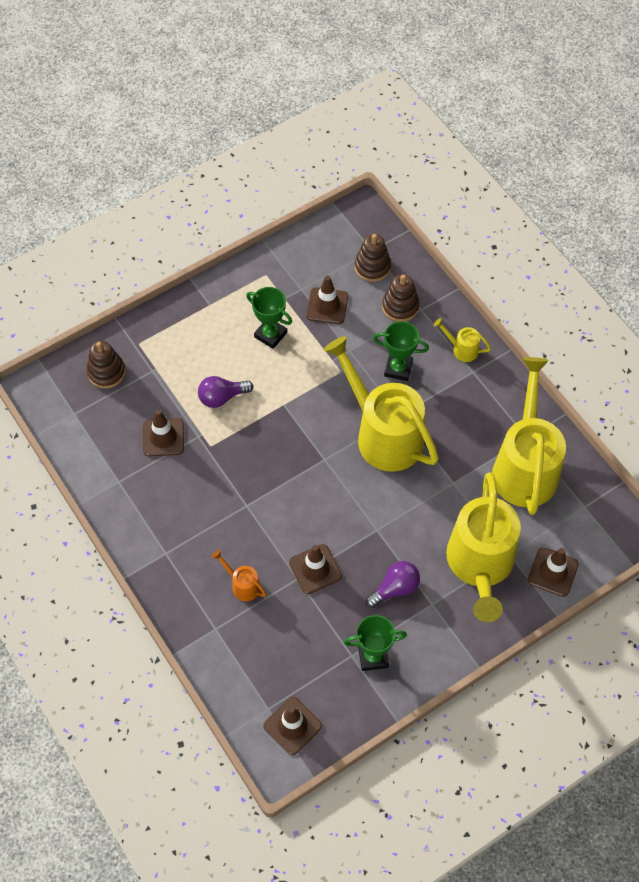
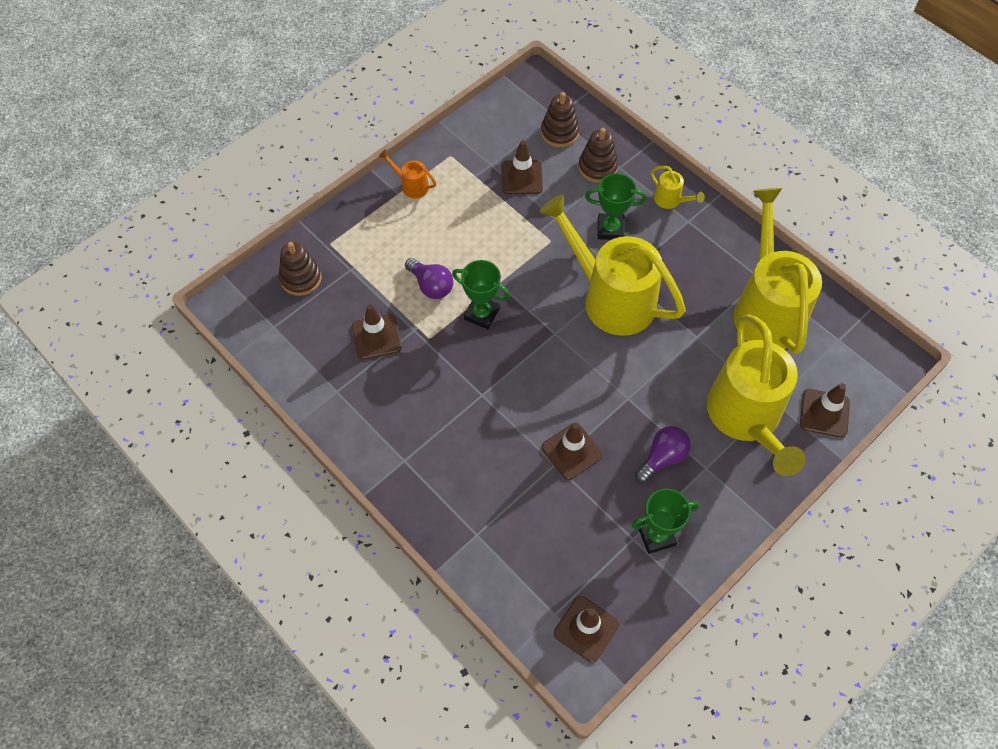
camera: 10 degrees left, 0 degrees up
purple light bulb [198,376,253,408] -> purple light bulb turned 105 degrees counterclockwise [405,258,453,299]
orange watering can [212,550,267,601] -> orange watering can moved to [379,149,437,198]
green trophy [246,287,292,349] -> green trophy moved to [452,260,511,329]
yellow watering can [434,318,491,362] -> yellow watering can turned 150 degrees counterclockwise [651,166,705,209]

